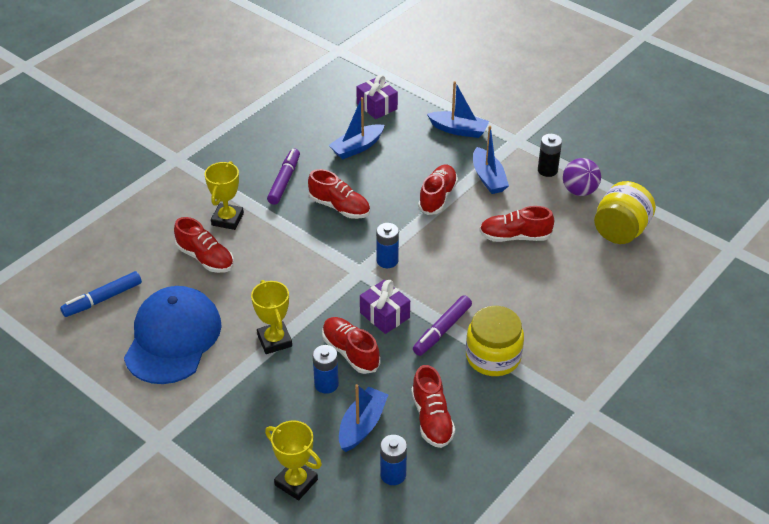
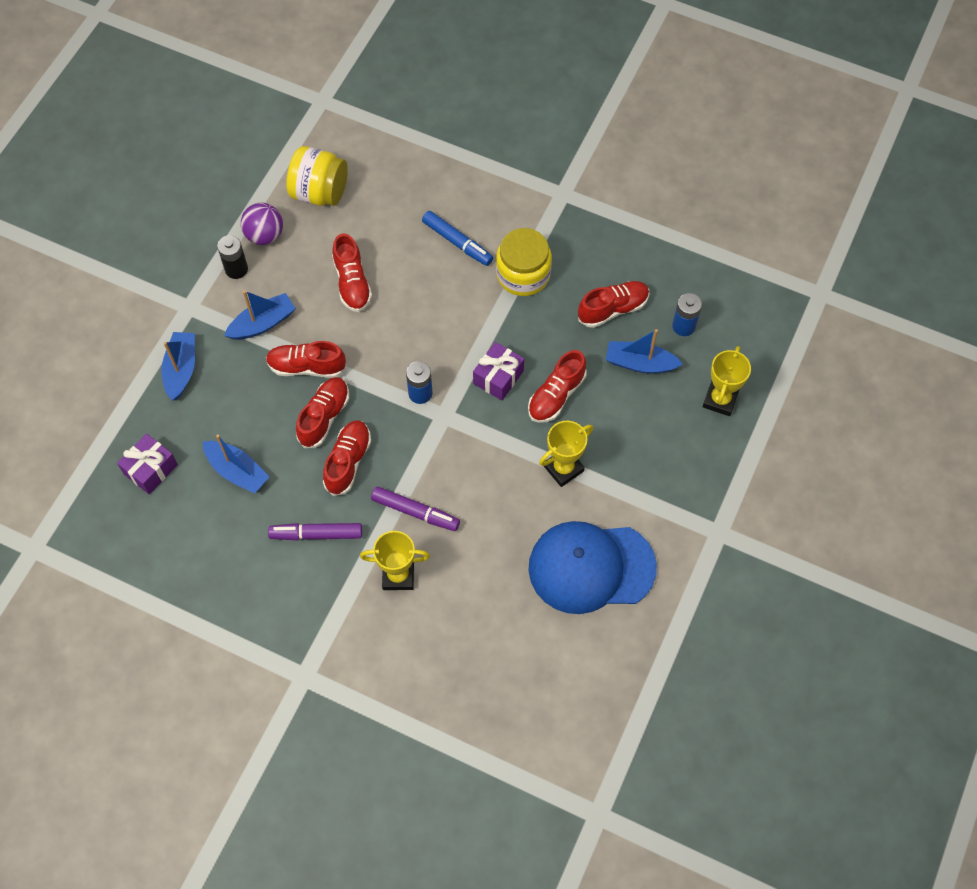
camera: 105 degrees left, 20 degrees up
blue marker [60,271,142,317] -> blue marker moved to [422,211,493,266]
red shoe [174,217,234,273] -> red shoe moved to [296,377,349,448]
blue battery [313,345,339,394] -> none
purple marker [413,295,472,356] -> purple marker moved to [371,486,460,531]

